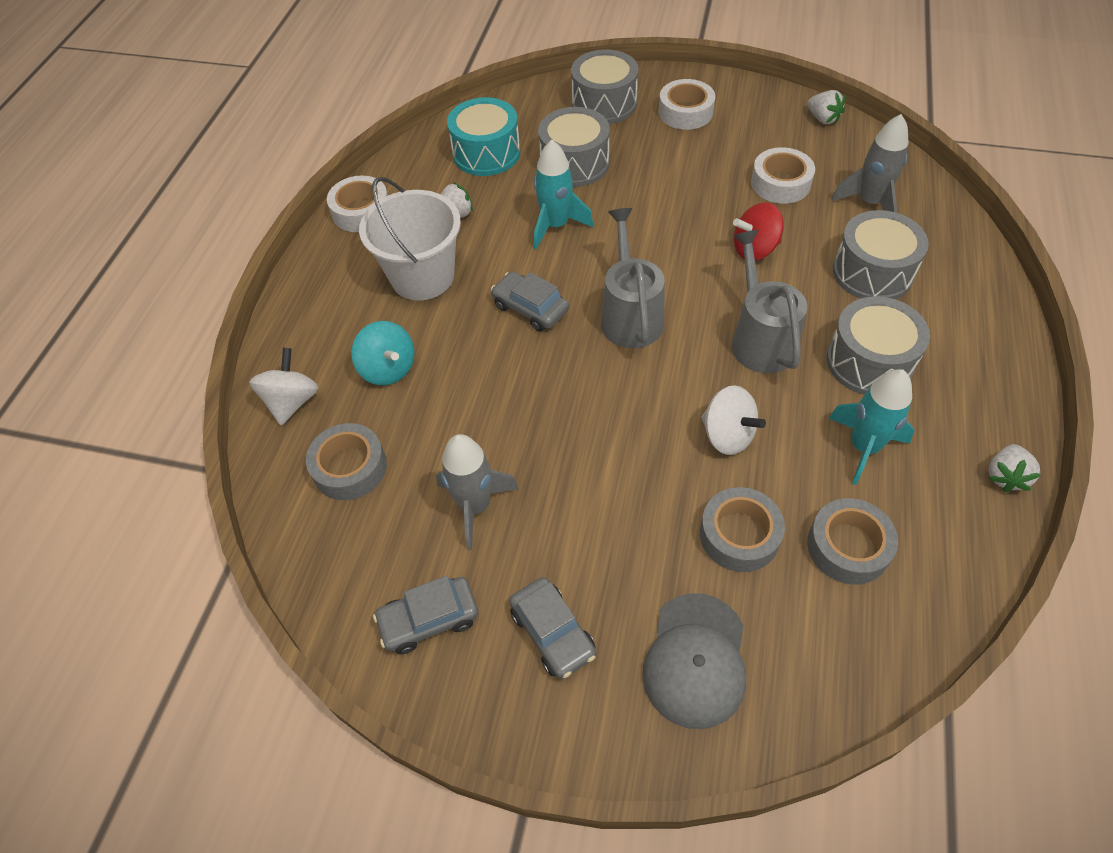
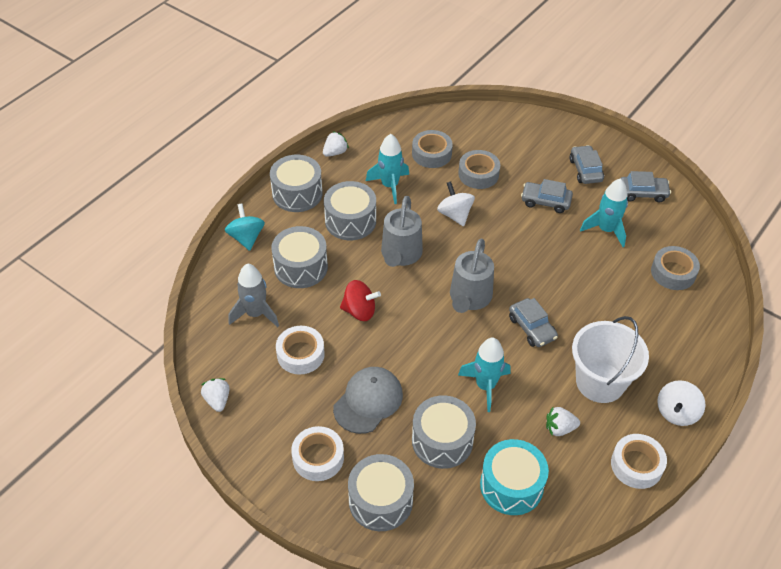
camera: 160 degrees left, 5 degrees down
white spinning top [249,348,318,425] -> white spinning top moved to [657,380,706,426]
turquoise spinning top [351,321,414,385] -> turquoise spinning top moved to [225,204,265,251]
grey rocket [436,434,519,550] -> turquoise rocket [580,178,628,247]
grey cap [643,593,746,729] -> grey cap moved to [333,367,403,434]
none -> grey drum [270,155,323,212]
none -> grey car [521,179,573,213]

